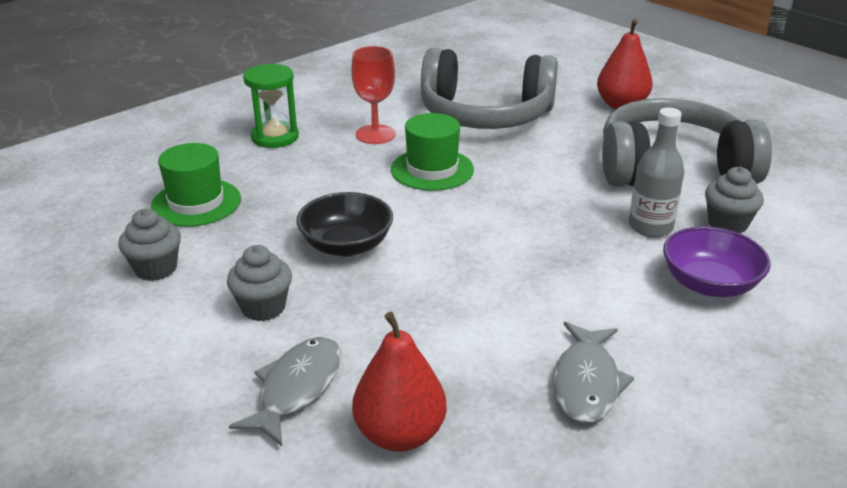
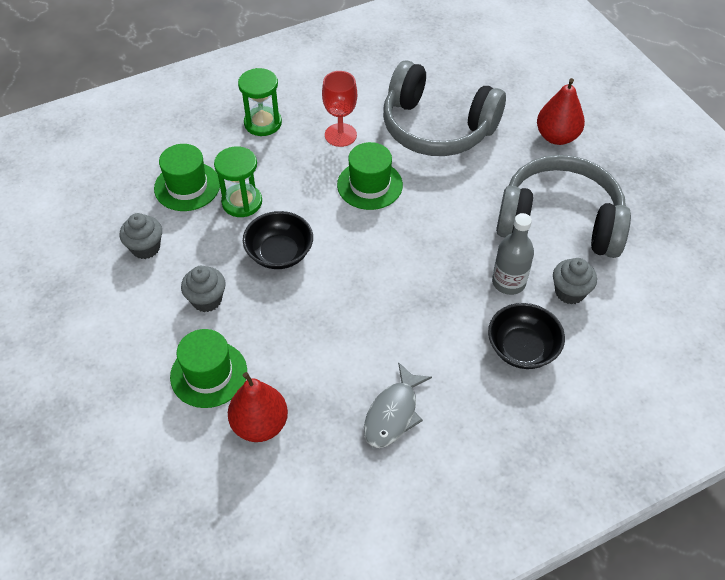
camera: 15 degrees right, 20 degrees up
grey fish [229,337,341,446] -> green hat [170,329,247,408]
purple bowl [663,226,771,297] -> black bowl [488,303,565,369]
none -> green hourglass [214,147,262,217]

